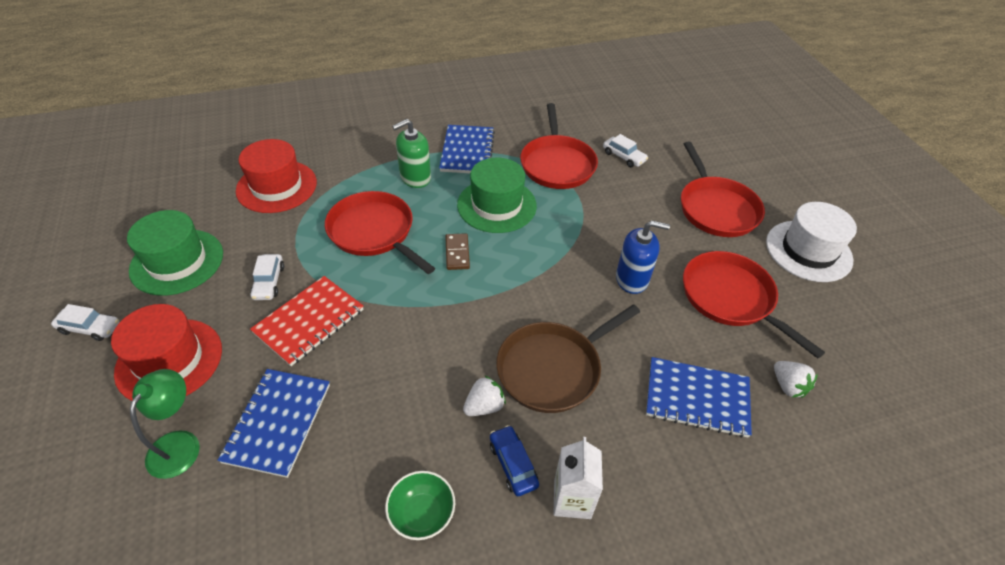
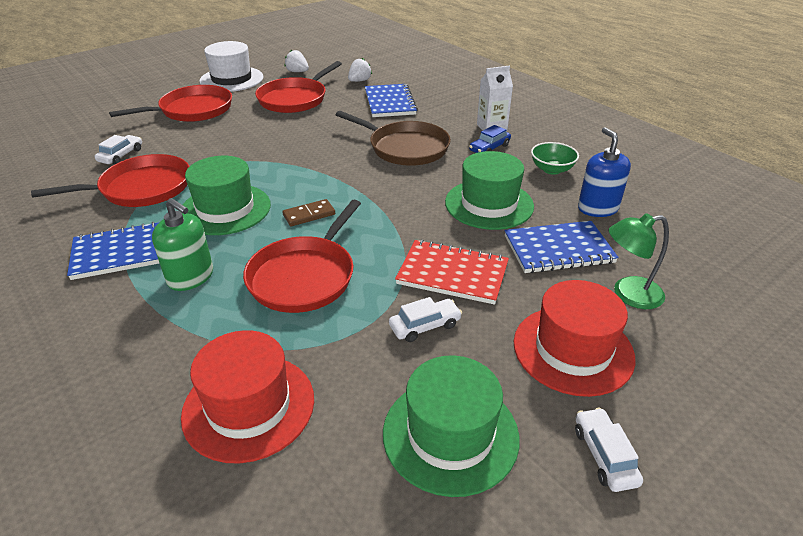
camera: 110 degrees left, 10 degrees down
white strawberry [463,376,506,416] -> white strawberry moved to [284,50,309,72]
blue soap dispenser [616,220,670,294] -> blue soap dispenser moved to [578,127,631,217]
none -> green hat [445,151,534,230]

